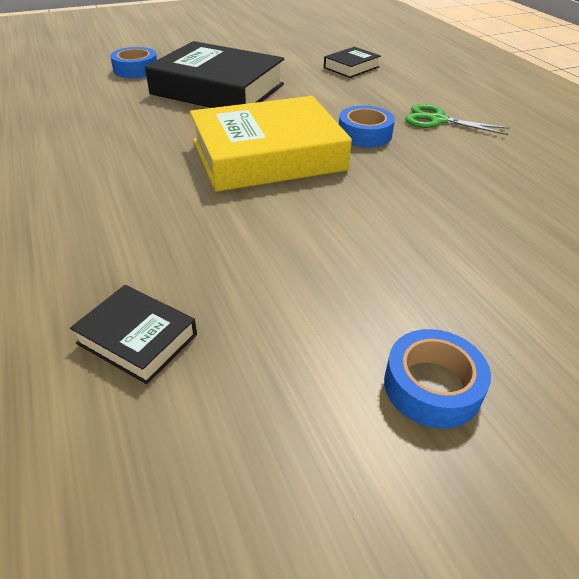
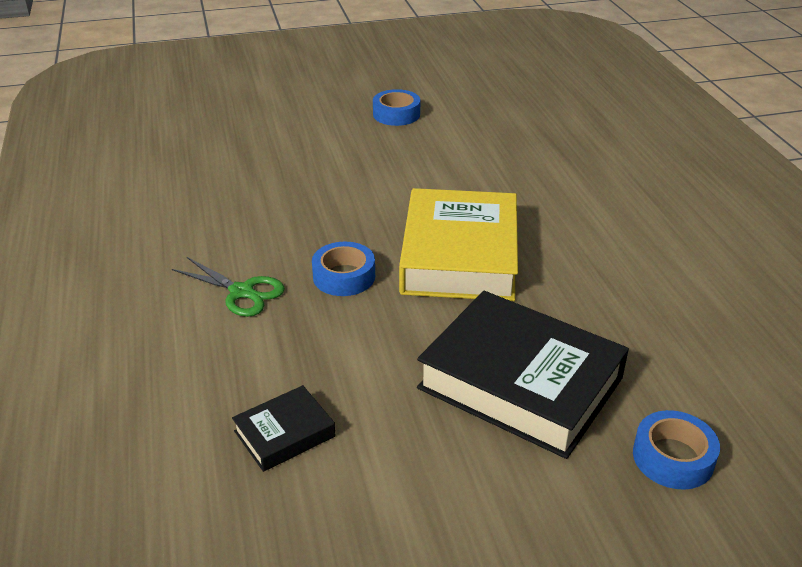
camera: 170 degrees left, 5 degrees down
black book [70,285,197,384] -> none
yellow book [190,96,352,192] -> yellow book turned 75 degrees counterclockwise [399,188,518,301]

